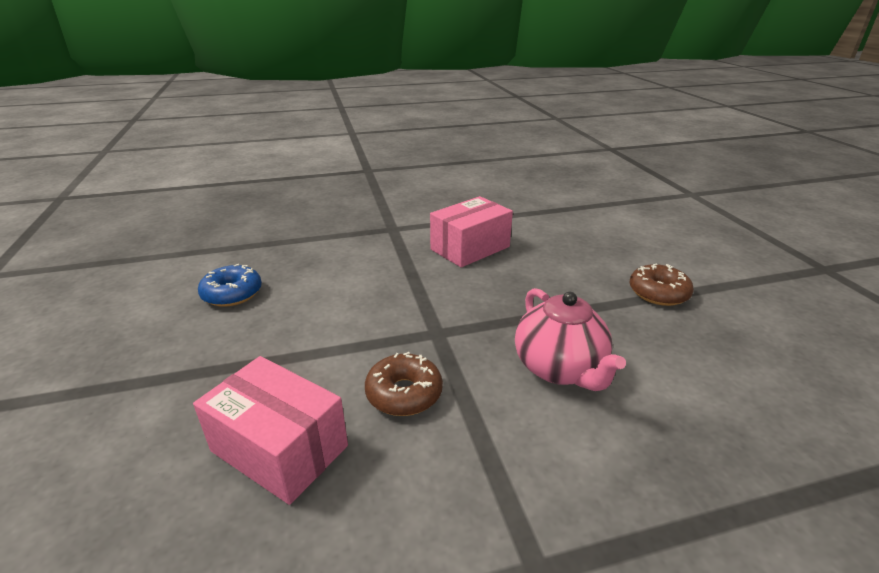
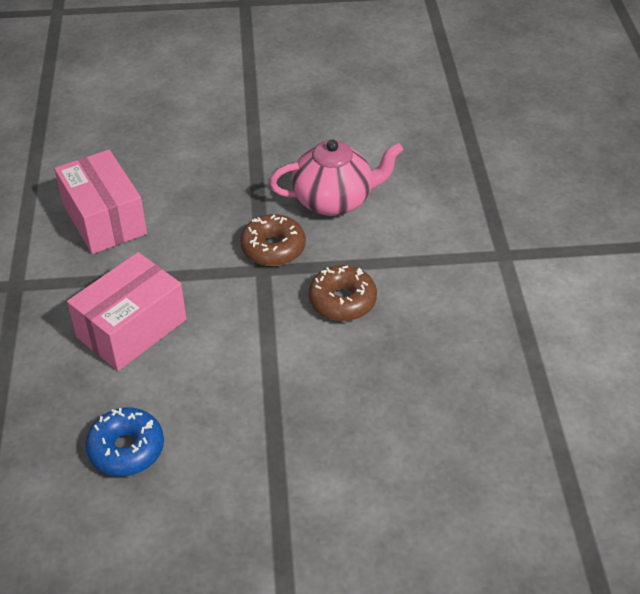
camera: 80 degrees left, 15 degrees up
pink box [193,356,348,505] -> pink box moved to [67,252,186,371]
brown donut [630,263,694,306] -> brown donut moved to [240,214,306,266]

